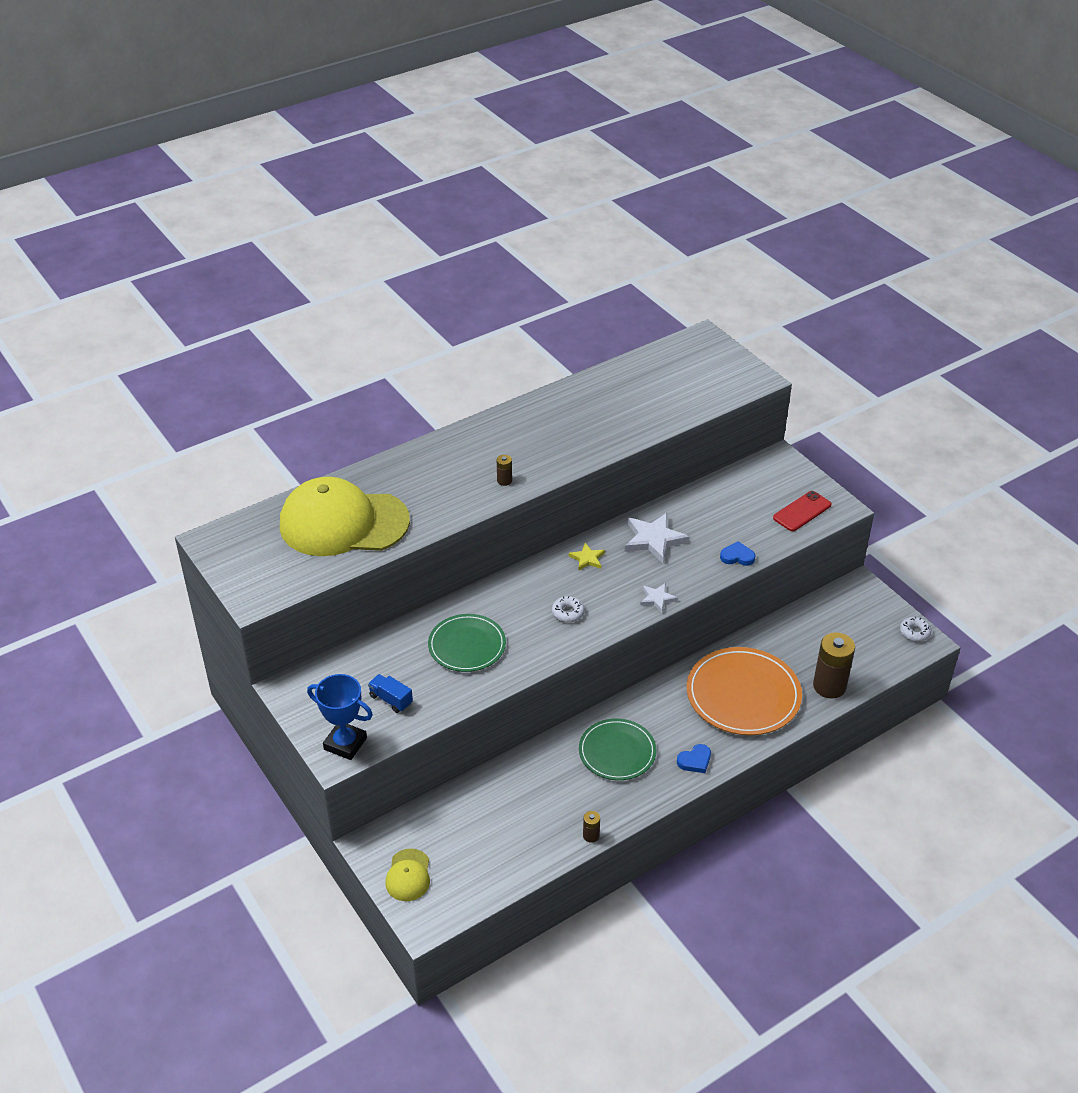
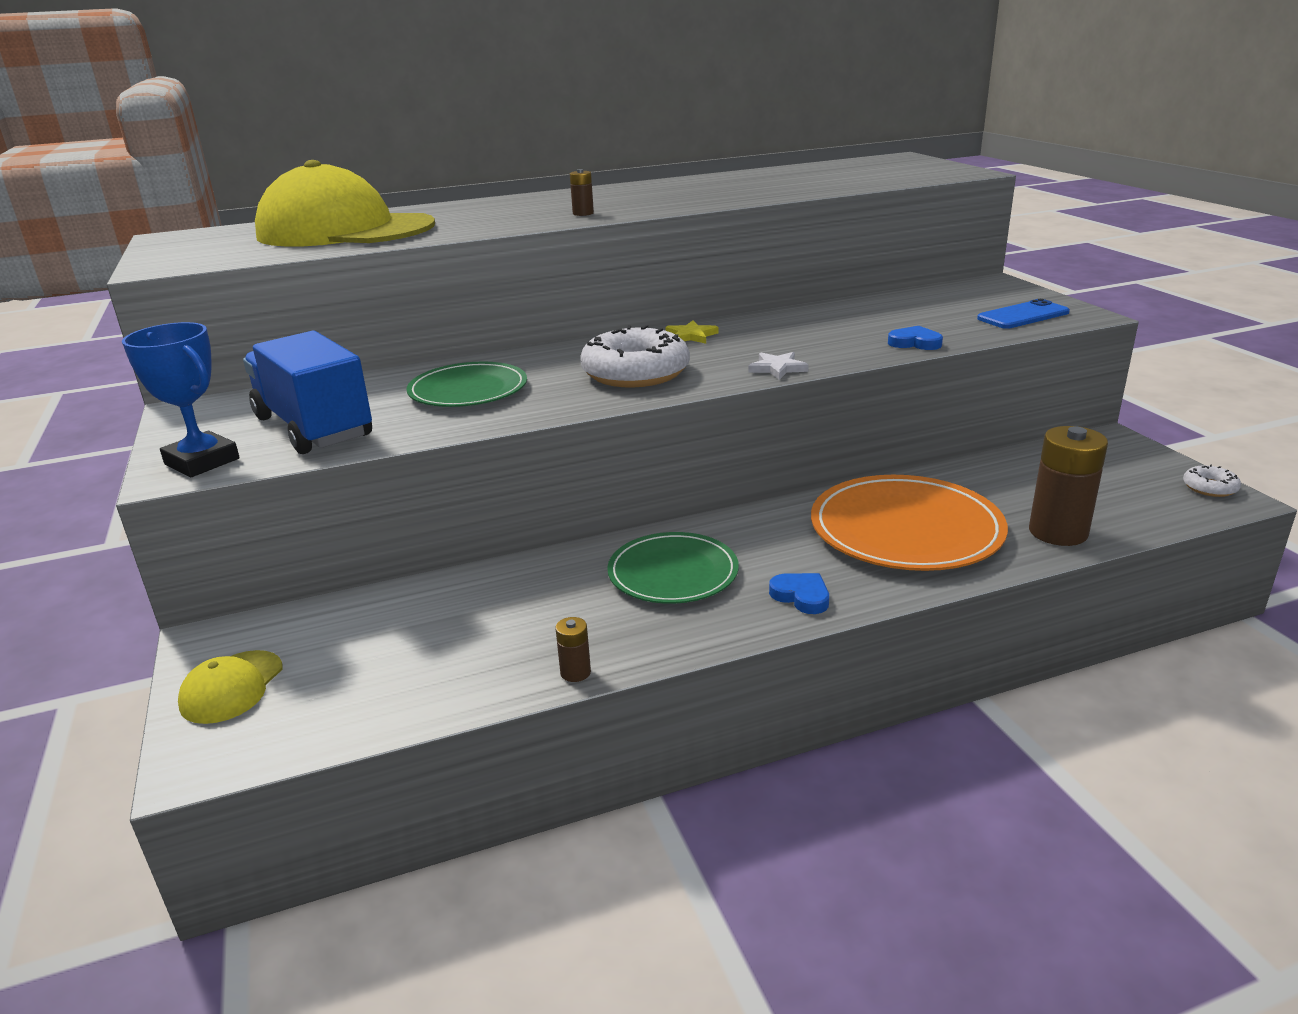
camera: 15 degrees right, 15 degrees down
blue truck [368,674,413,713] -> blue truck [243,331,372,454], size x2.30
white donut [552,596,585,622] -> white donut [580,325,690,387], size x2.18
white star [625,513,689,563] -> none
blue heart [677,744,711,773] -> blue heart turned 120 degrees counterclockwise [769,573,829,614]
red phone [773,491,832,531] -> blue phone [977,299,1070,329]

